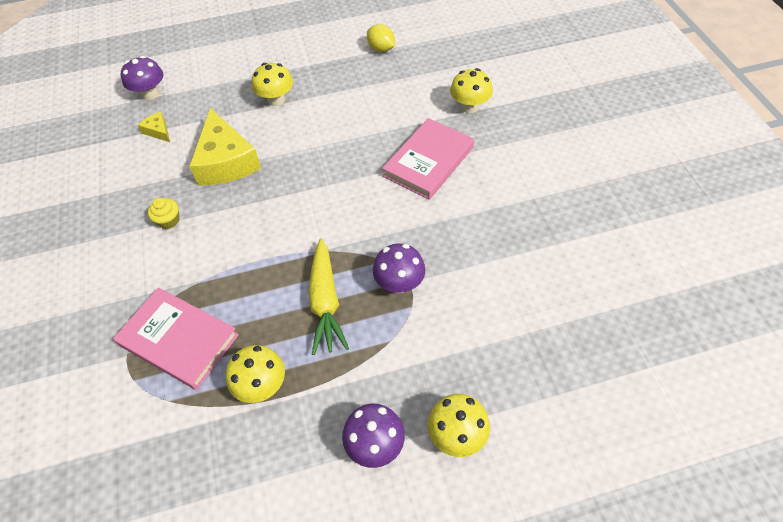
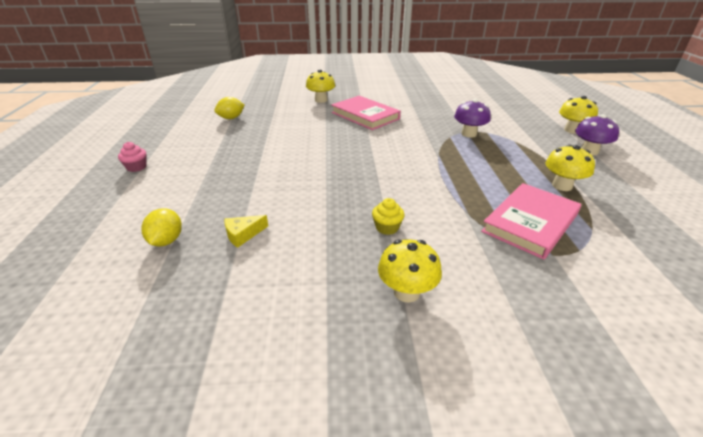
camera: 80 degrees left, 20 degrees down
purple mushroom [121,56,163,100] -> yellow lemon [141,208,182,247]
yellow cheese [189,108,261,185] -> none
yellow mushroom [252,63,293,106] -> yellow mushroom moved to [378,240,442,303]
yellow carrot [309,239,349,355] -> none
none -> pink cupcake [118,142,146,172]

